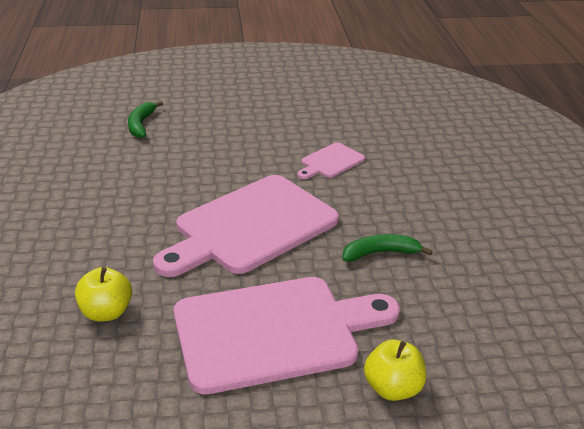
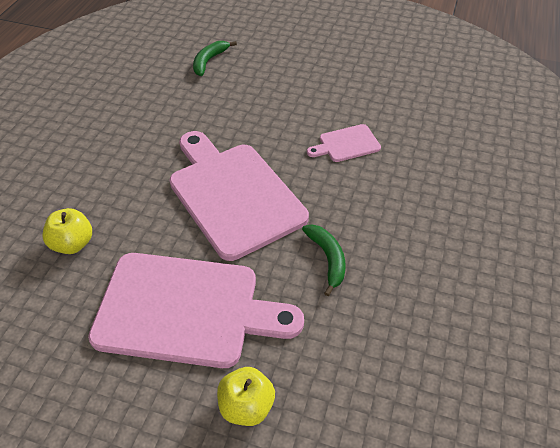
camera: 25 degrees right, 15 degrees up
pink cutting board [153,175,339,277] -> pink cutting board turned 75 degrees clockwise [169,131,309,261]
green banana [343,234,433,261] -> green banana turned 60 degrees clockwise [302,225,346,296]

